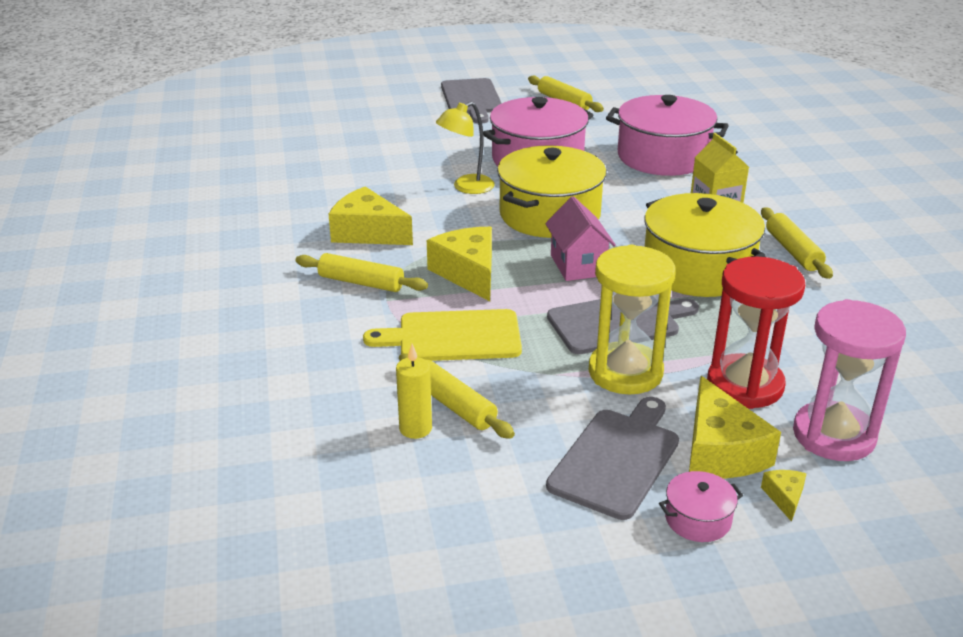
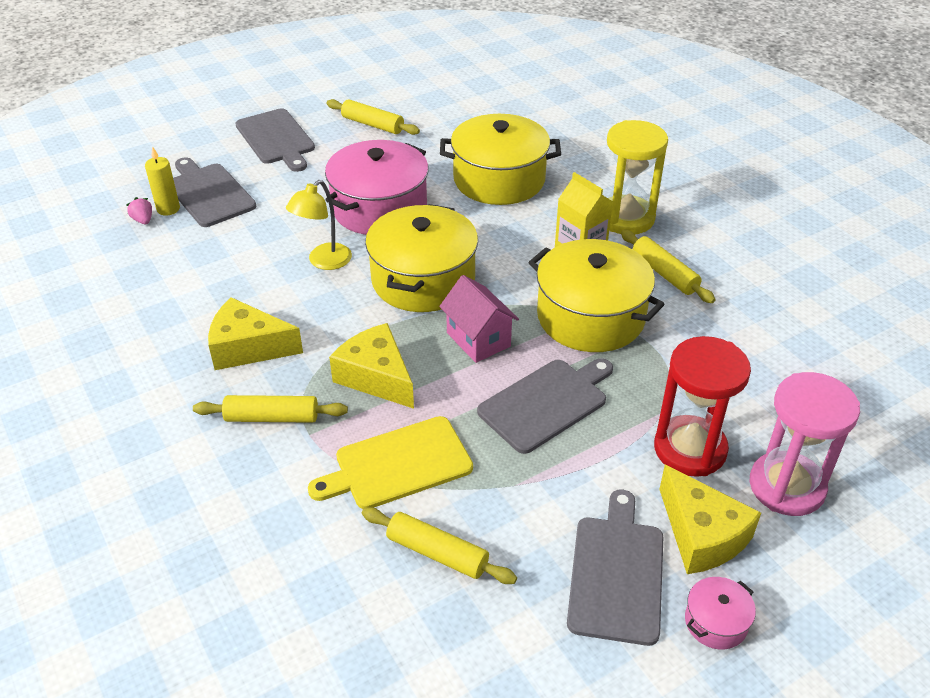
camera: 20 degrees left, 10 degrees up
yellow candle [396,344,432,439] -> yellow candle moved to [145,146,180,216]
yellow hourglass [589,245,676,394] -> yellow hourglass moved to [607,120,668,234]
pink pot [606,95,729,176] -> yellow pot [440,114,561,205]
yellow cheese [761,470,807,522] -> none
none -> pink strawberry [126,197,152,224]
none -> grey cutting board [173,157,256,227]

